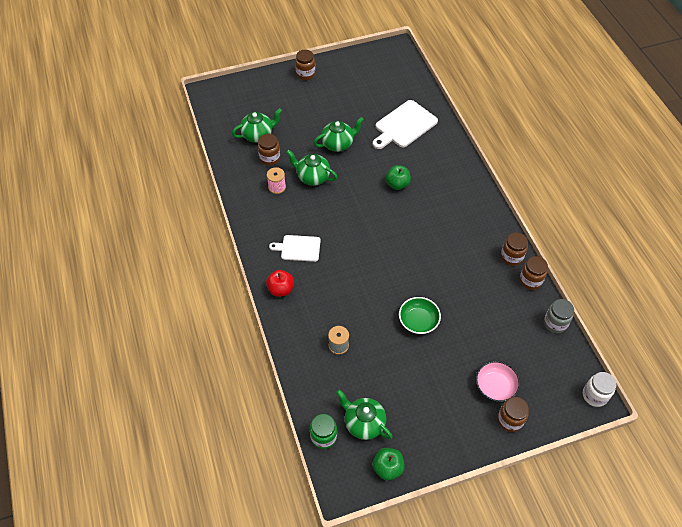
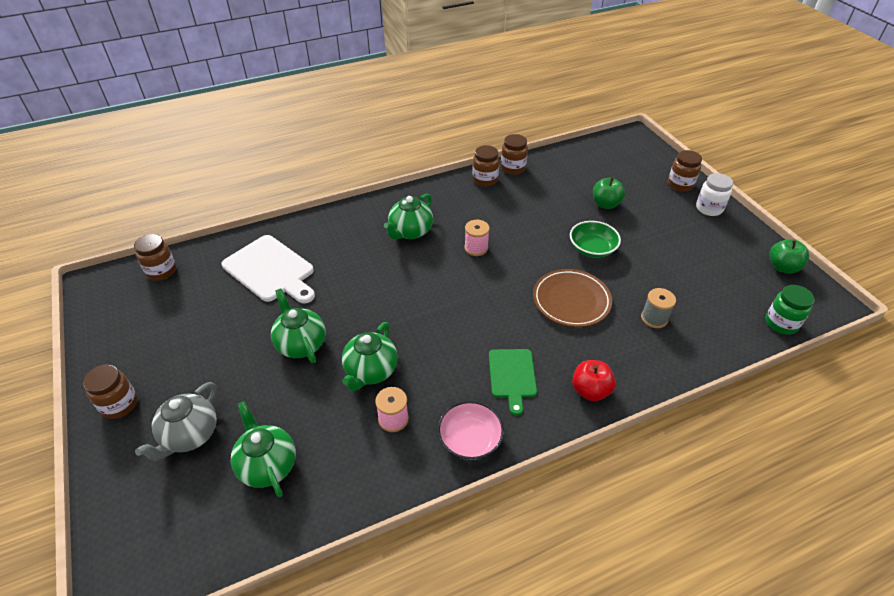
camera: 95 degrees left, 10 degrees down
brown jar [258,134,280,166] -> brown jar moved to [134,234,176,281]
white cutting board [269,235,321,262] -> green cutting board [489,349,537,416]
green teapot [336,389,393,440] -> green teapot moved to [384,194,433,240]
green apple [386,165,411,190] -> green apple moved to [593,177,625,209]
pink bowl [476,361,520,402] -> pink bowl moved to [437,401,504,460]
grey jar [544,299,574,333] -> none
white jar [583,372,616,407] -> white jar moved to [696,173,733,216]
none -> grey teapot [135,382,217,461]
none -> pink spool [464,220,490,256]
none -> brown plate [533,269,612,327]

